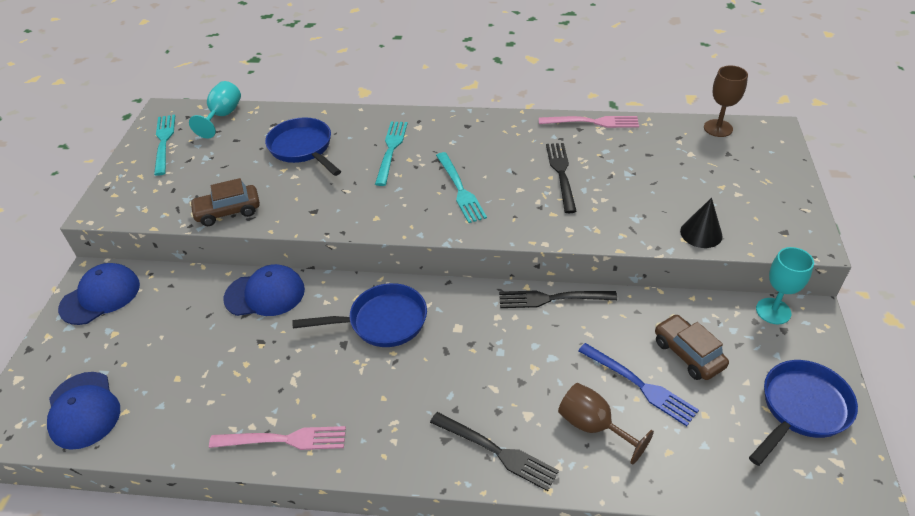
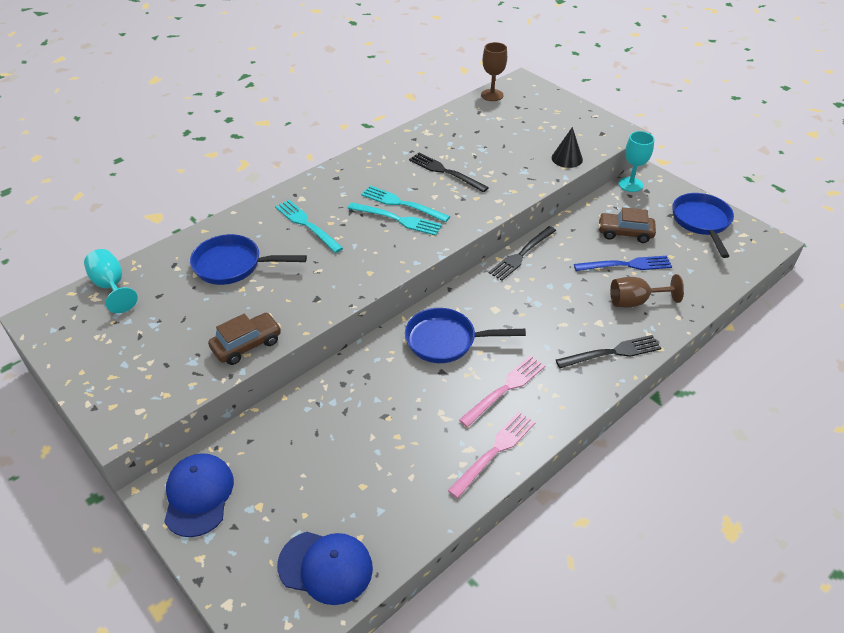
camera: 50 degrees left, 0 degrees up
turquoise fork [154,115,175,176] -> turquoise fork moved to [361,186,450,222]
brown car [189,178,260,226] -> brown car turned 150 degrees counterclockwise [208,313,281,365]
blue cap [223,264,305,316] -> none
blue pan [292,283,427,347] -> blue pan turned 120 degrees counterclockwise [405,308,526,363]
pink fork [539,116,639,128] -> pink fork moved to [459,355,545,427]

